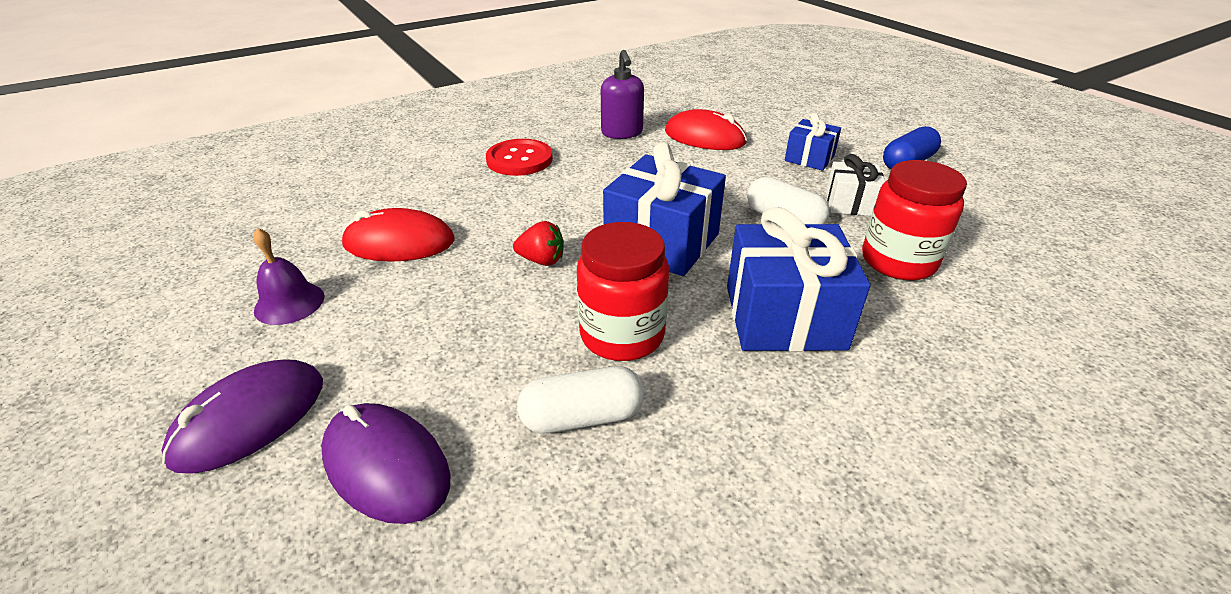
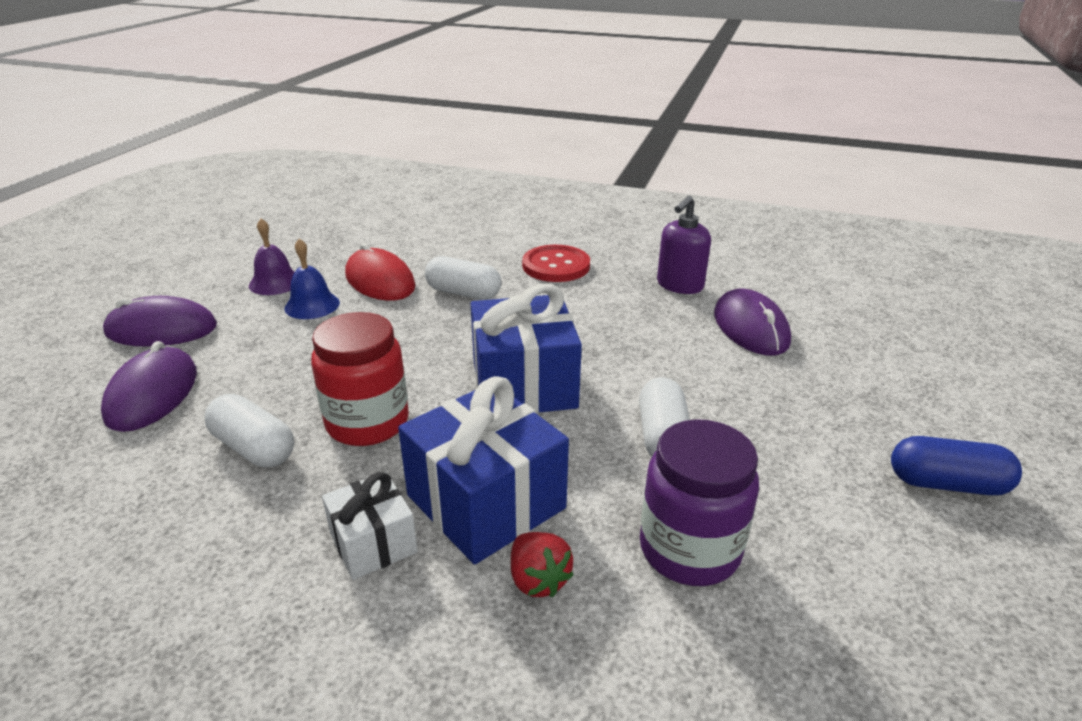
camera: 50 degrees right, 5 degrees down
red strawberry [513,221,564,266] -> red strawberry moved to [511,532,574,597]
red mouse [665,109,747,150] -> purple mouse [714,289,791,356]
blue gift [785,113,841,171] -> none
white gift [826,154,885,216] -> white gift moved to [322,472,418,580]
red jar [862,160,967,280] -> purple jar [640,419,759,586]
none -> blue bell [285,239,340,319]
none -> white capsule [425,256,501,300]

